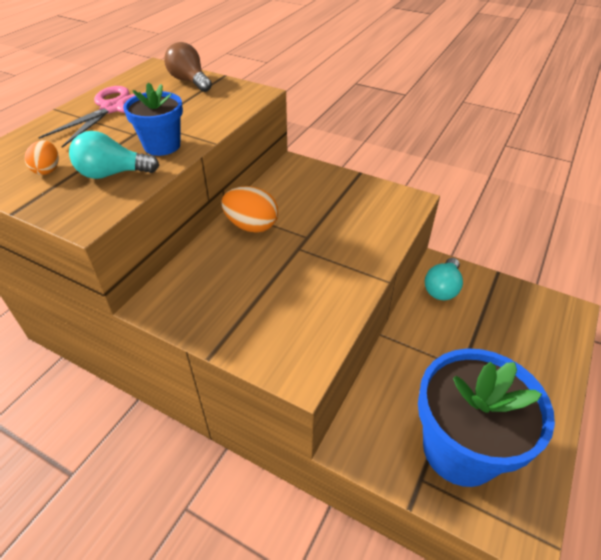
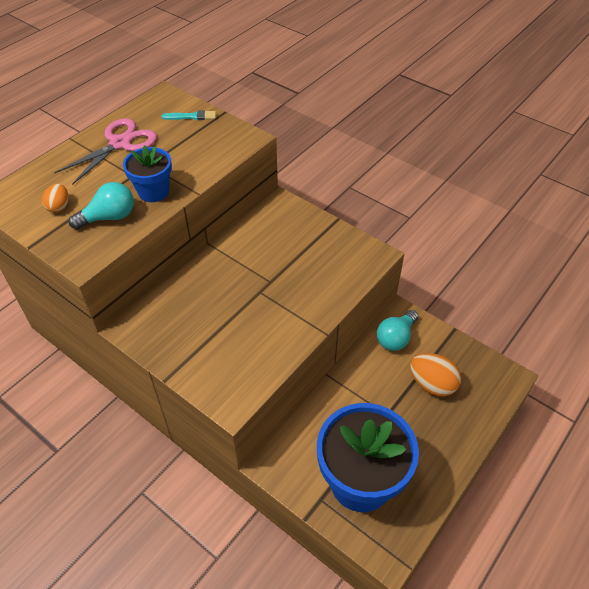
camera: 10 degrees right, 5 degrees up
turquoise light bulb [69,131,159,179] -> turquoise light bulb turned 150 degrees clockwise [68,182,134,229]
brown light bulb [164,42,212,92] -> turquoise brush [161,110,216,120]
orange egg [222,186,278,233] -> orange egg moved to [410,353,461,396]

